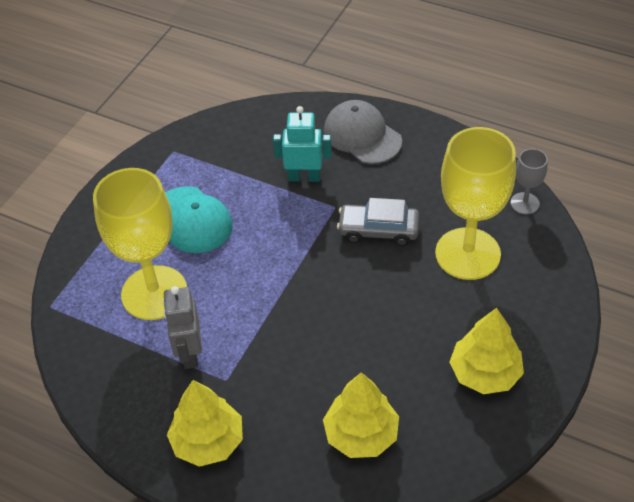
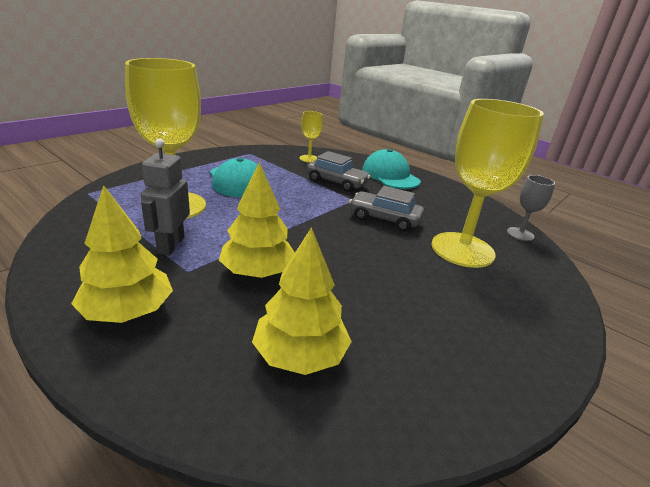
camera: 10 degrees right, 20 degrees down
turquoise robot [273,106,332,182] -> grey car [306,151,371,192]
grey cap [324,100,402,164] -> turquoise cap [362,149,421,189]
yellow tree [449,308,524,394] -> yellow tree moved to [219,162,295,278]
none -> yellow goblet [299,111,323,163]

